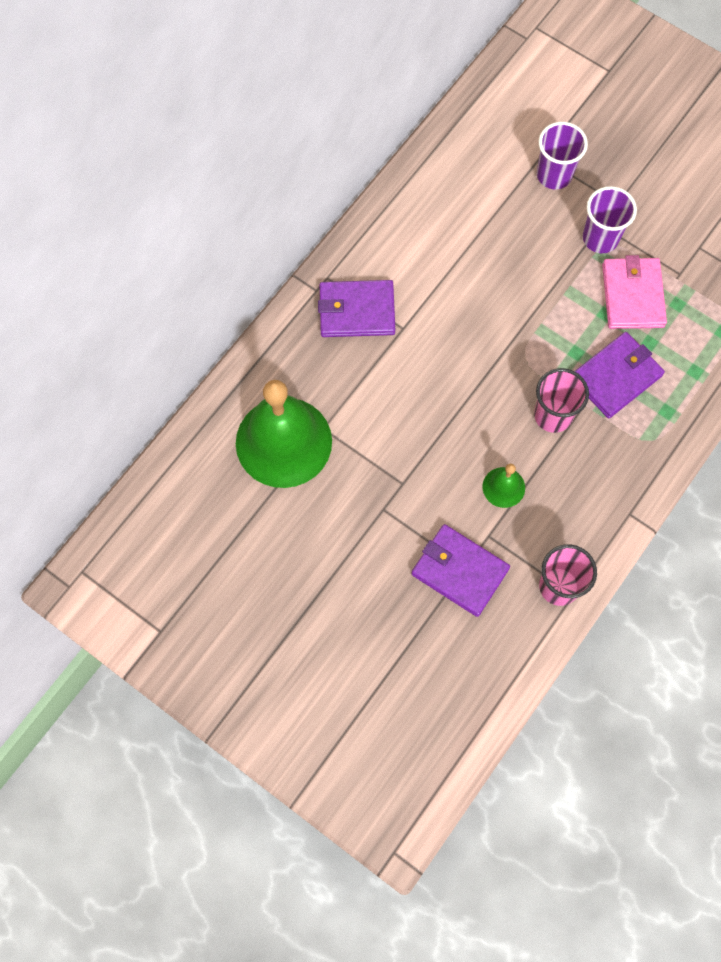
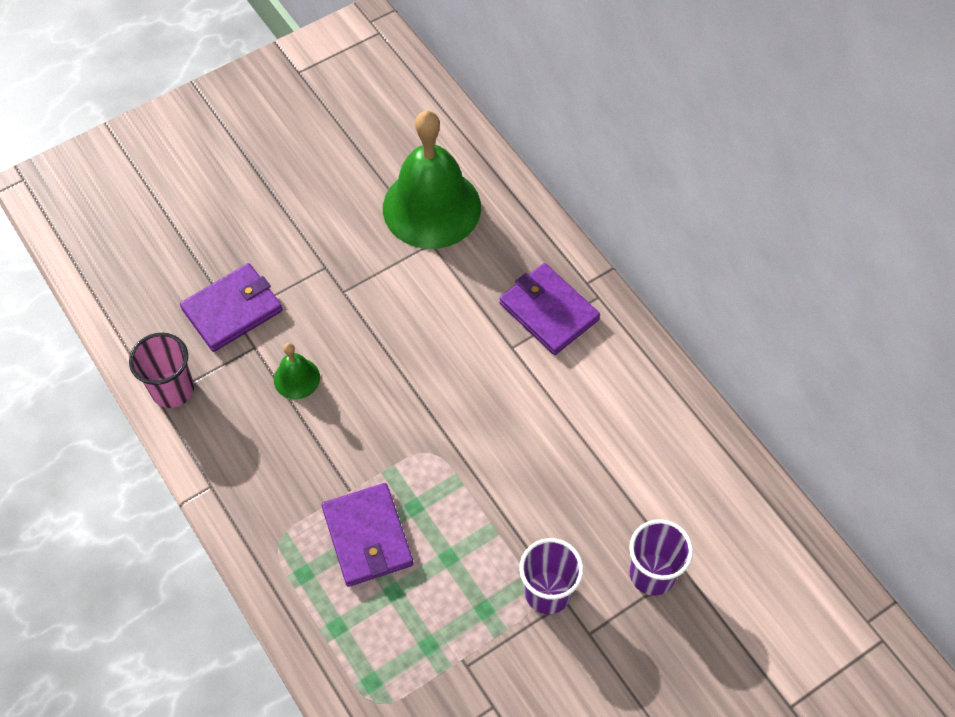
camera: 110 degrees right, 10 degrees down
purple wallet [318,280,395,337] -> purple wallet turned 60 degrees counterclockwise [499,263,600,355]
pink cup [534,368,589,433] -> none
pink wallet [602,255,667,329] -> none

